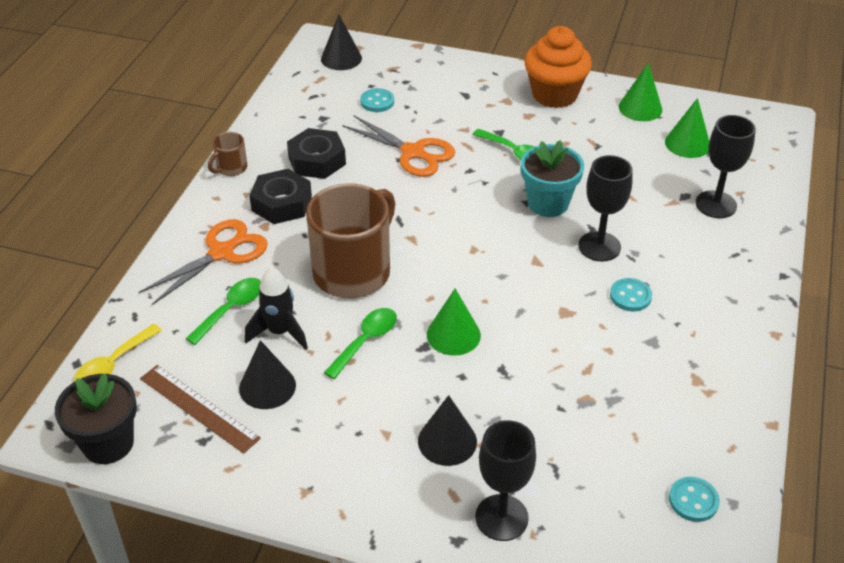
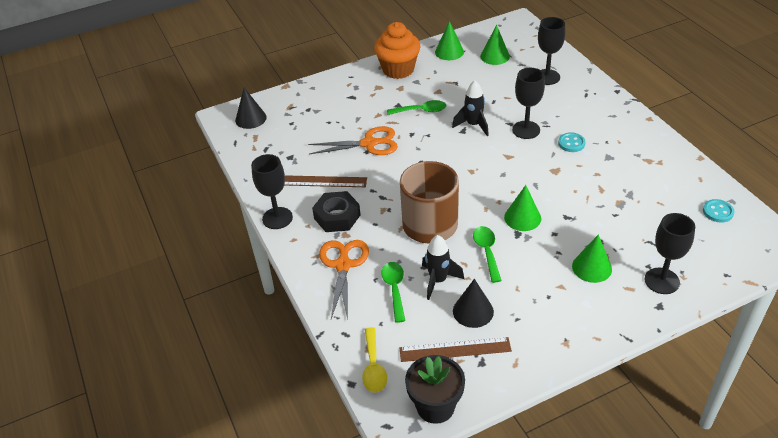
camera: 40 degrees left, 0 degrees up
brown mug [208,132,247,176] -> black goblet [251,154,293,229]
black nut [287,128,346,179] -> brown ruler [284,175,367,187]
turquoise button [360,88,394,112] -> none
black cone [418,395,477,466] -> green cone [572,234,612,283]
turquoise flower pot [521,140,584,217] -> black rocket [452,80,489,136]

